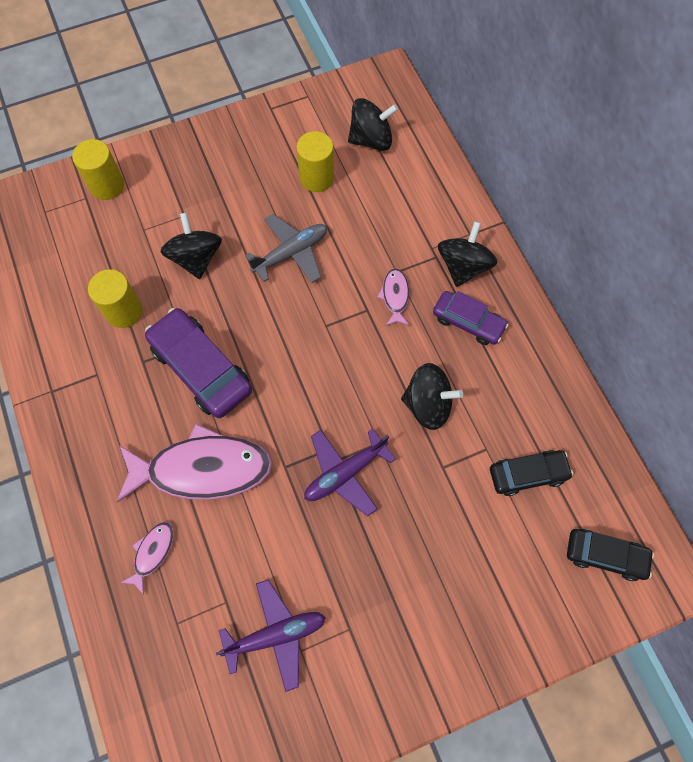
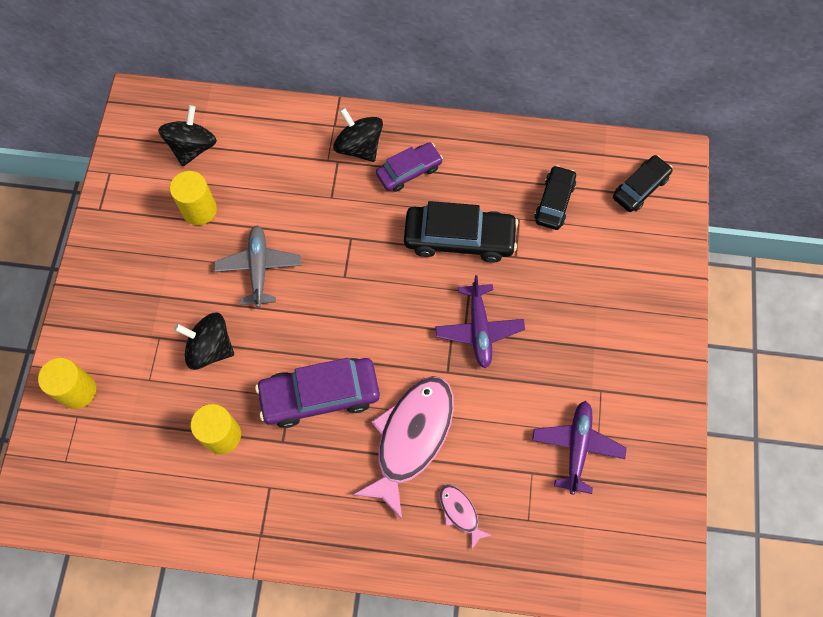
camera: 60 degrees left, 0 degrees up
pink fish [377,268,409,326] -> none
black spinning top [401,363,463,430] -> black car [404,201,518,263]

